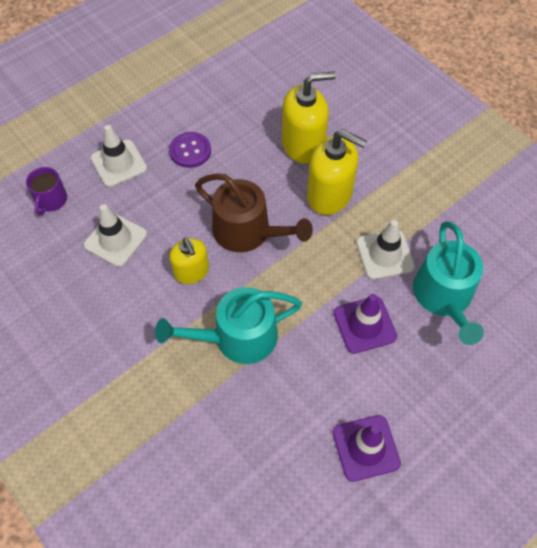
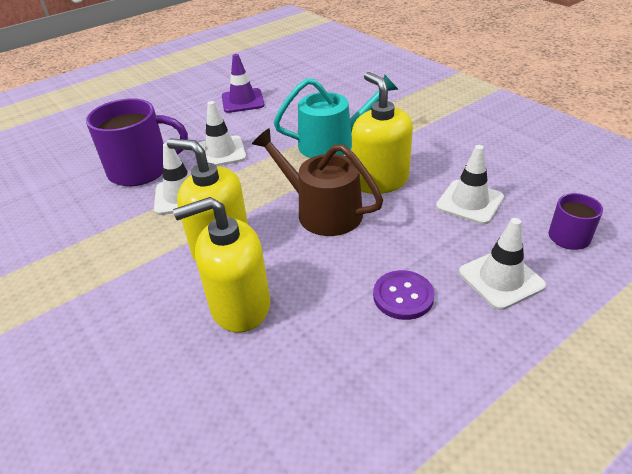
camera: 175 degrees left, 20 degrees down
yellow soap dispenser [170,238,209,284] -> yellow soap dispenser [352,72,413,194], size x1.60
purple traffic cone [334,294,397,354] -> white traffic cone [199,101,246,166]
turquoise watering can [413,221,484,345] -> purple mug [86,98,188,186]

